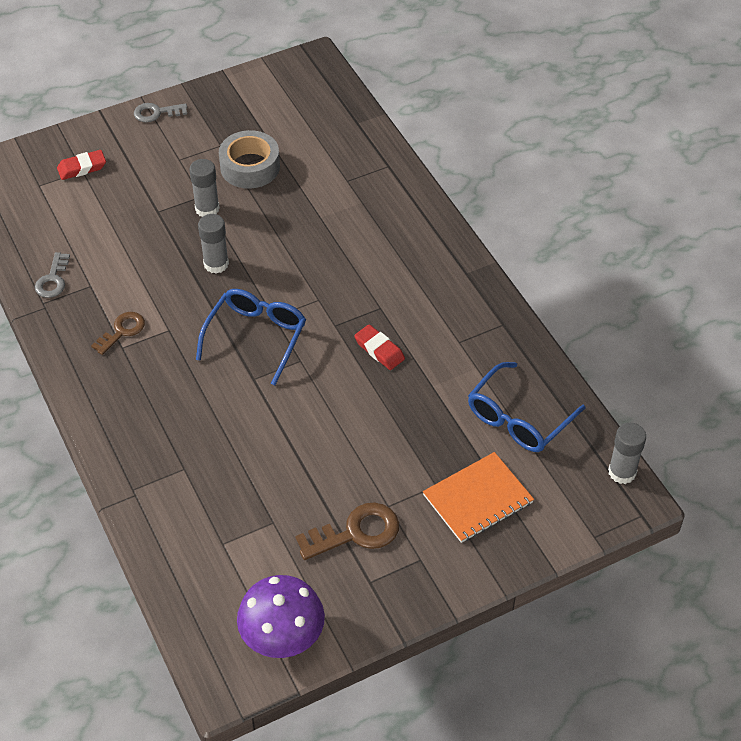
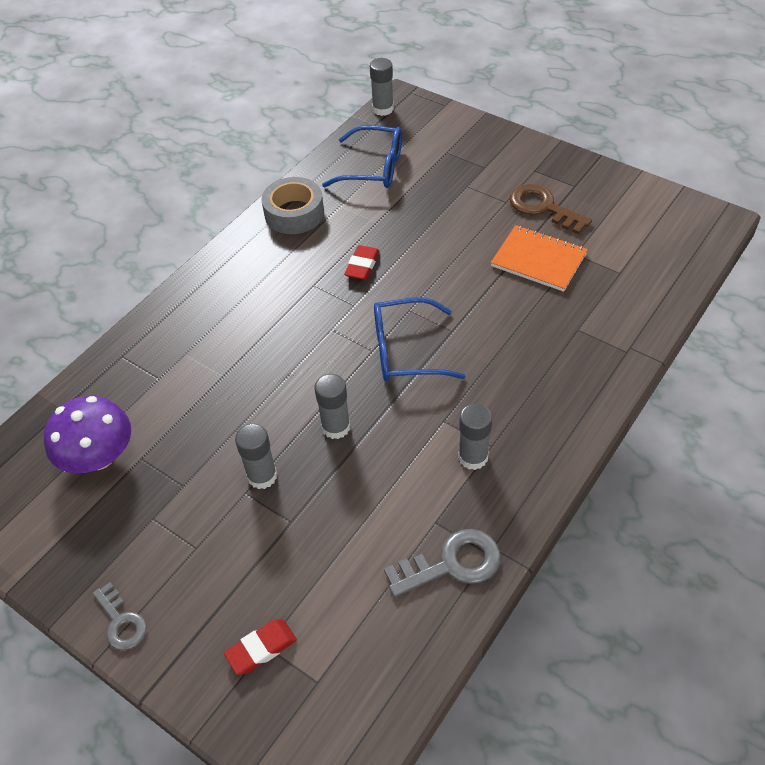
camera: 115 degrees left, 0 degrees up
grey key [35,252,70,298] -> grey key [384,529,500,597], size x1.56
red eraser [57,150,106,180] -> red eraser turned 75 degrees counterclockwise [224,619,297,675]
brown key [91,312,145,355] -> grey glue stick [458,404,492,470]
grey tape [219,130,280,189] -> grey tape moved to [262,177,324,234]
purple mushroom [237,575,325,658] -> purple mushroom moved to [44,396,131,473]
orange notebook [423,452,534,543] -> orange notebook moved to [491,225,588,292]

